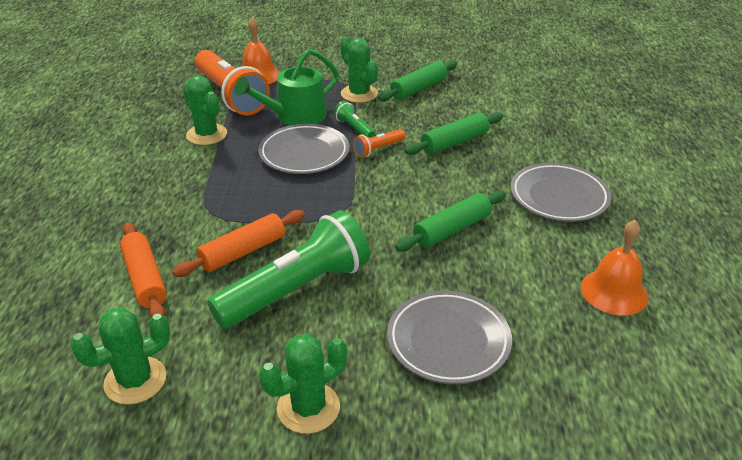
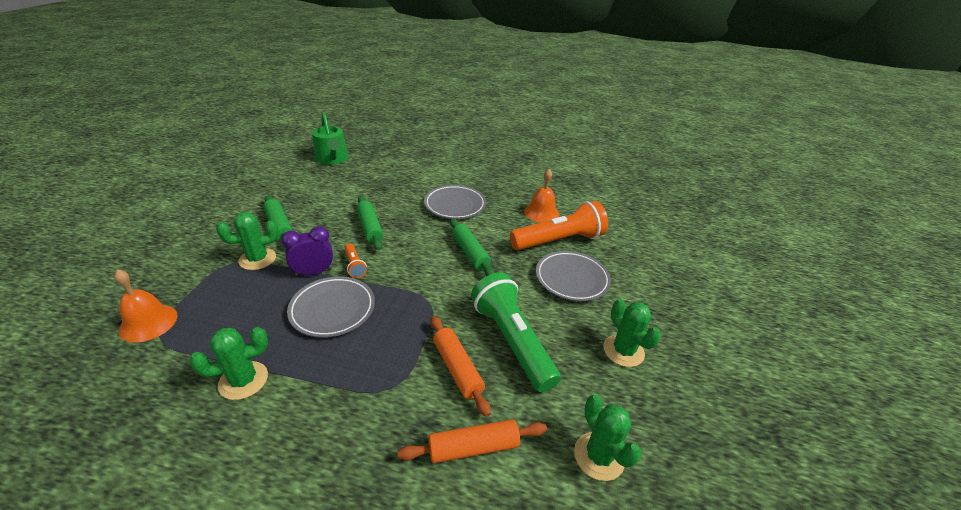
camera: 80 degrees left, 0 degrees up
orange flashlight [195,50,270,115] -> orange flashlight moved to [510,201,608,250]
green watering can [234,49,339,126] -> green watering can moved to [312,112,348,165]
green flashlight [333,101,375,138] -> purple clock [281,226,333,277]

